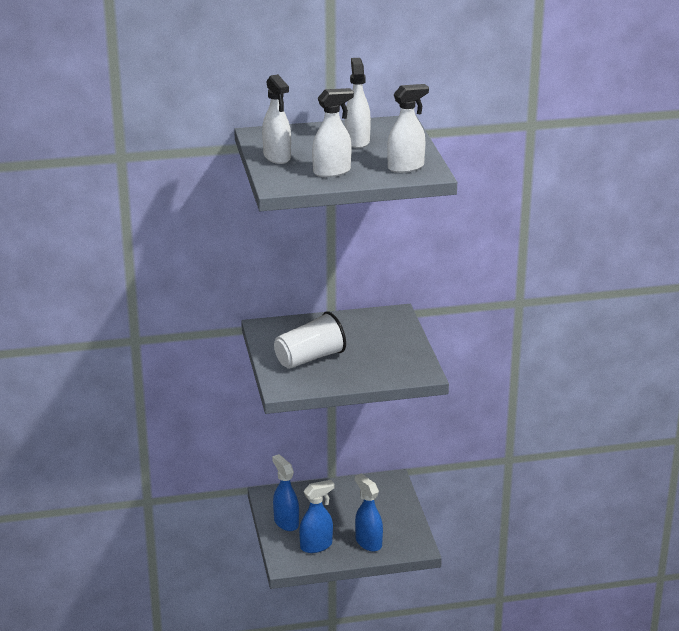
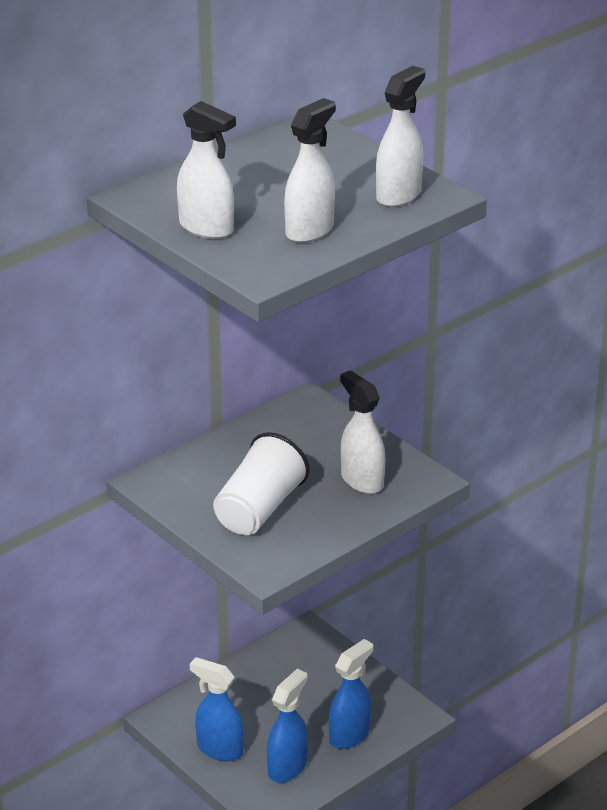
camera: 30 degrees left, 5 degrees up
white spray bottle [345,58,371,148] -> white spray bottle moved to [340,370,385,494]
blue spray bottle [355,474,383,551] -> blue spray bottle turned 105 degrees clockwise [329,639,373,749]

